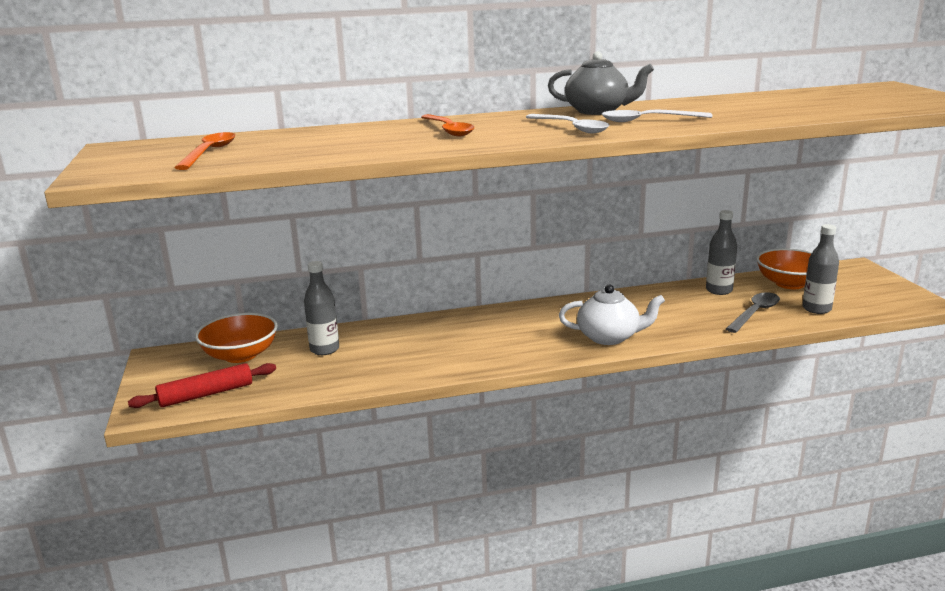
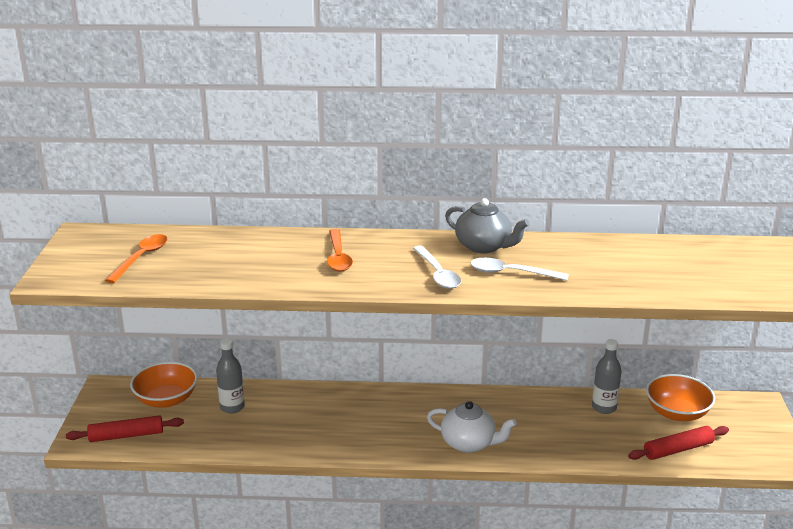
camera: 15 degrees right, 5 degrees up
grey spoon [726,292,780,333] -> none
grey bottle [802,224,839,314] -> red rolling pin [628,426,729,460]

